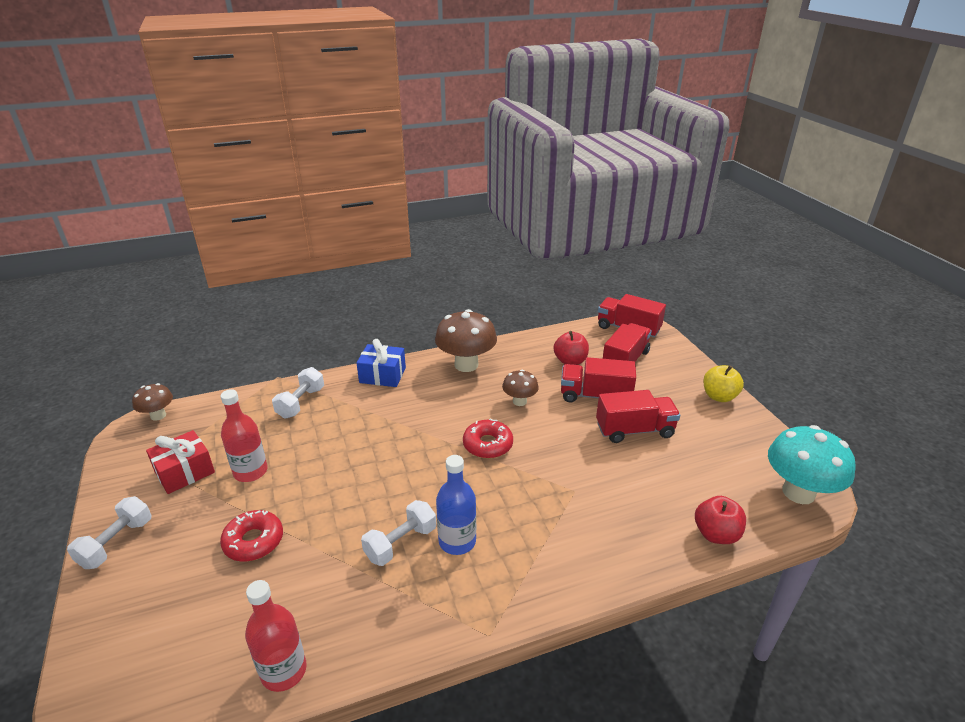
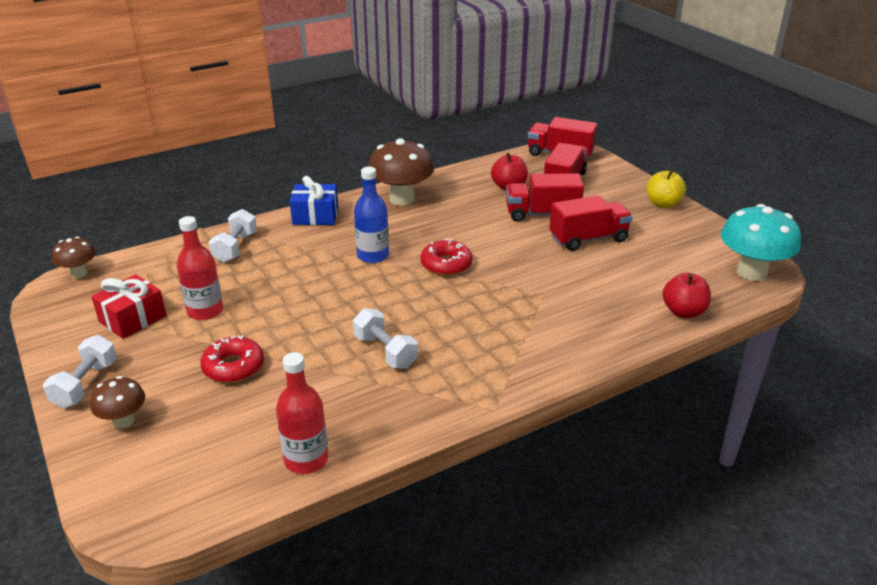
camera: 10 degrees left, 0 degrees up
white dumbbell [361,500,436,566] -> white dumbbell turned 75 degrees counterclockwise [353,308,418,369]
blue bottle [436,455,476,555] -> blue bottle moved to [354,167,389,263]
brown mushroom [502,370,539,406] -> brown mushroom moved to [90,376,145,429]

